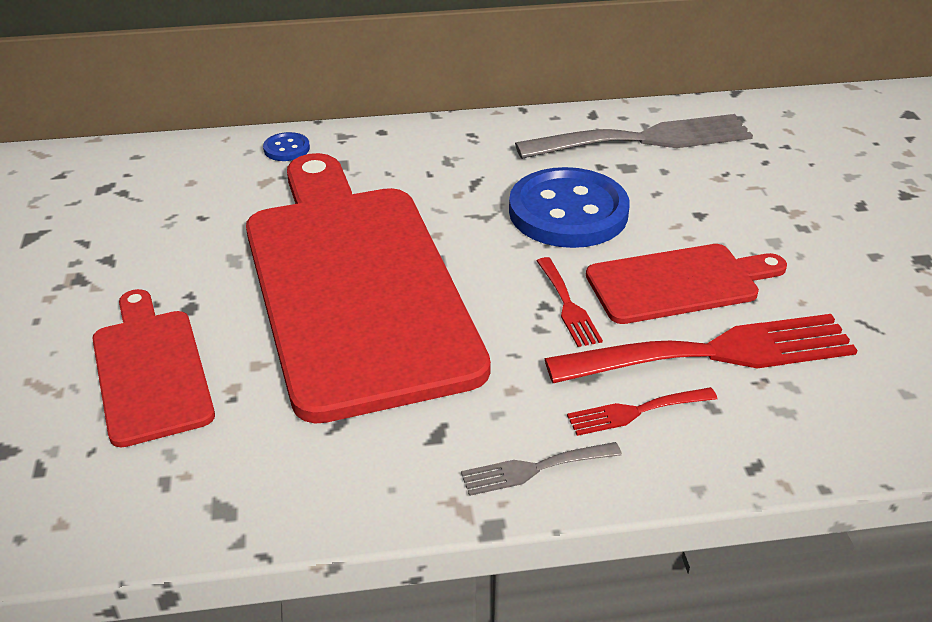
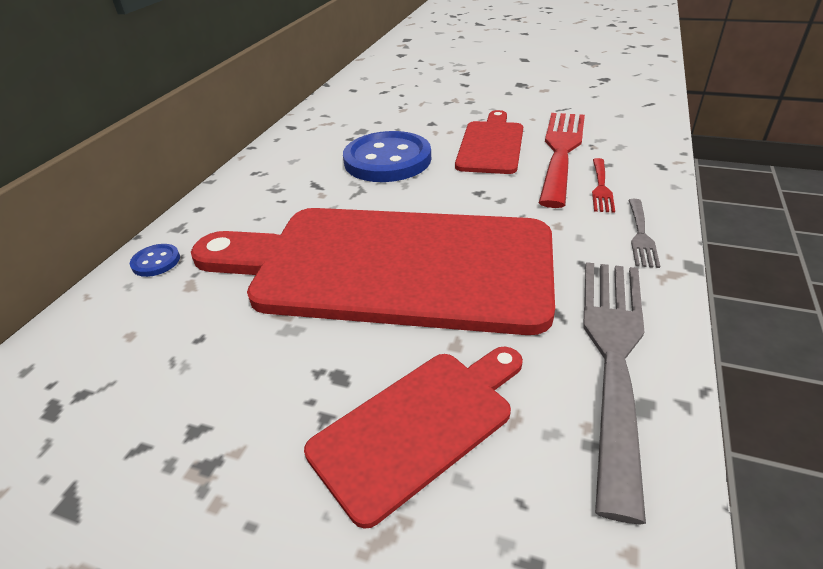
camera: 60 degrees left, 0 degrees up
red cutting board [93,289,215,447] -> red cutting board turned 135 degrees clockwise [304,347,523,529]
grey fork [515,114,753,159] -> grey fork moved to [583,262,646,525]
red fork [537,257,603,347] -> none

